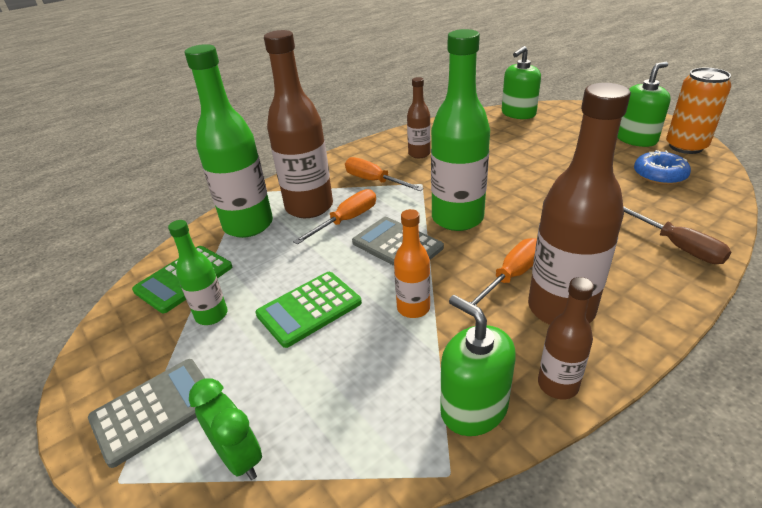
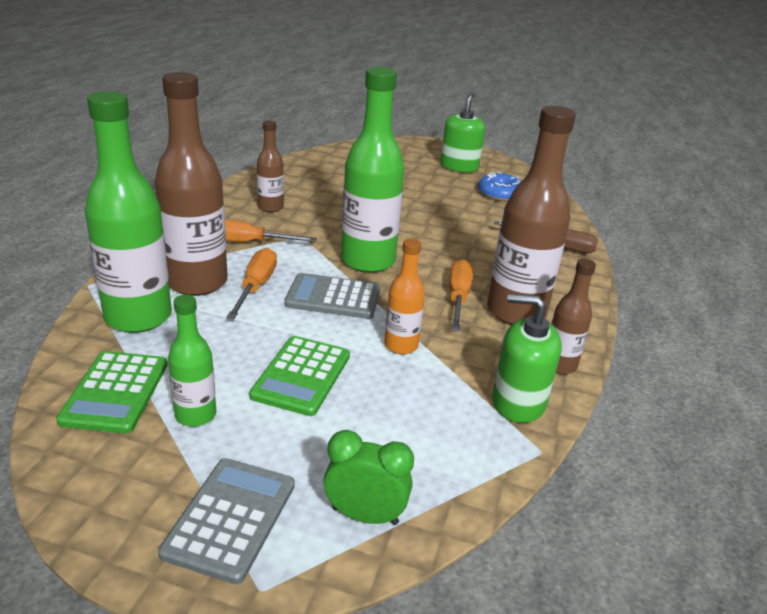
camera: 40 degrees left, 5 degrees down
green soap dispenser [502,46,541,119] -> none
orange can [666,68,731,154] -> none

